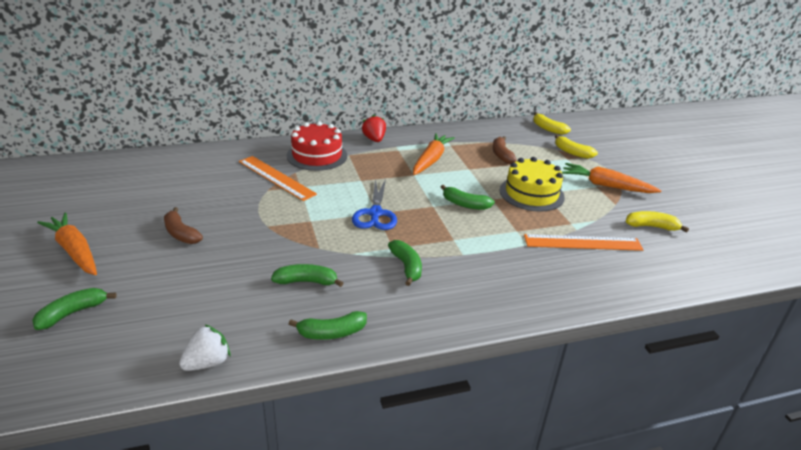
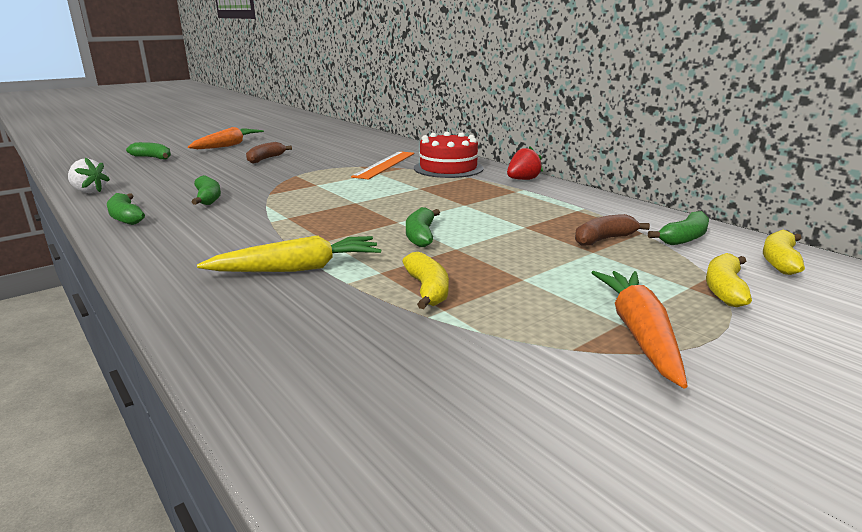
camera: 70 degrees right, 10 degrees down
blue scissors [352,179,397,230] -> none
green banana [388,240,422,286] -> green banana moved to [648,211,709,245]
orange carrot [413,133,455,175] -> none
yellow cake [499,157,565,212] -> none
orange ruler [524,234,644,251] -> none
yellow banana [626,211,689,233] -> yellow banana moved to [402,252,449,309]
none -> yellow carrot [197,235,381,272]

